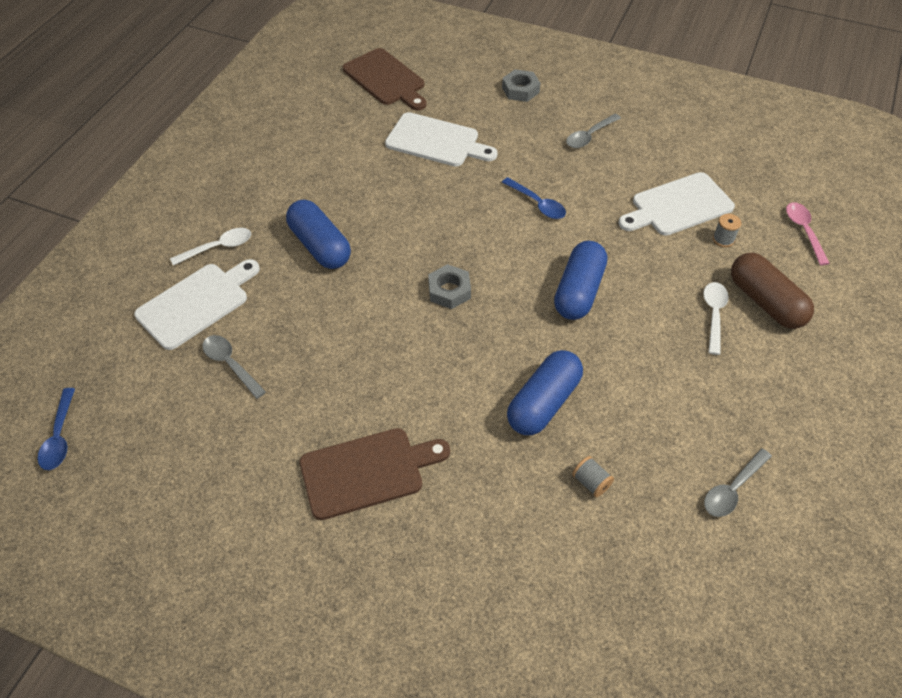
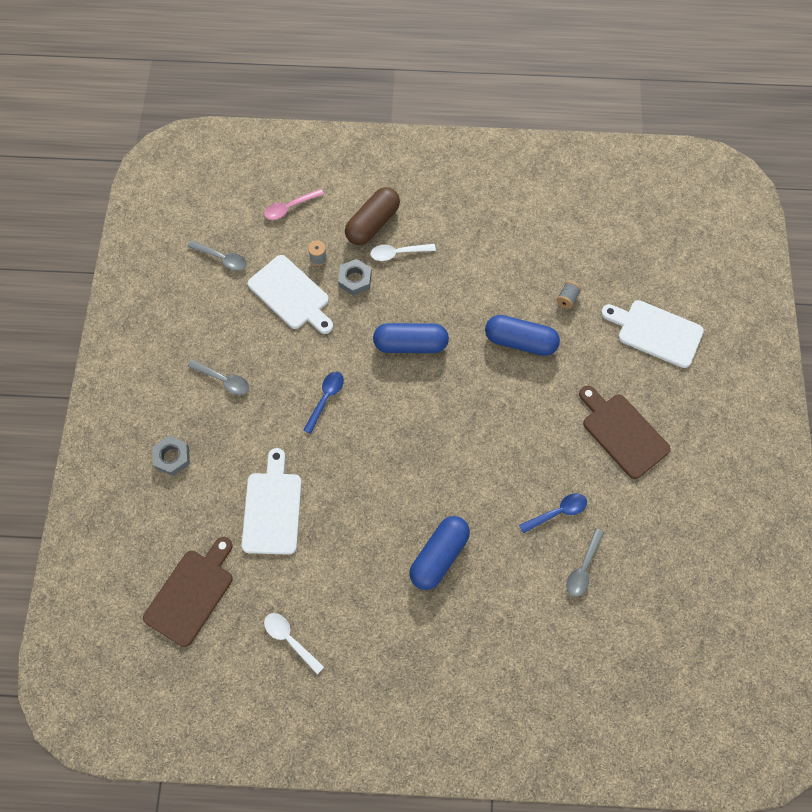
camera: 110 degrees left, 15 degrees up
blue spoon [38,388,75,470] -> blue spoon moved to [519,493,587,533]
white cutting board [134,259,260,350] -> white cutting board moved to [601,300,704,368]
white spoon [170,228,251,266] -> white spoon moved to [264,613,324,674]
grey nut [428,264,471,309] -> grey nut moved to [338,259,372,296]
grey spoon [704,448,772,517] -> grey spoon moved to [188,240,247,271]

